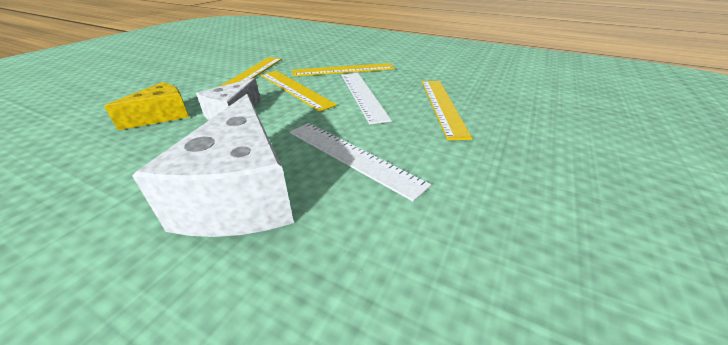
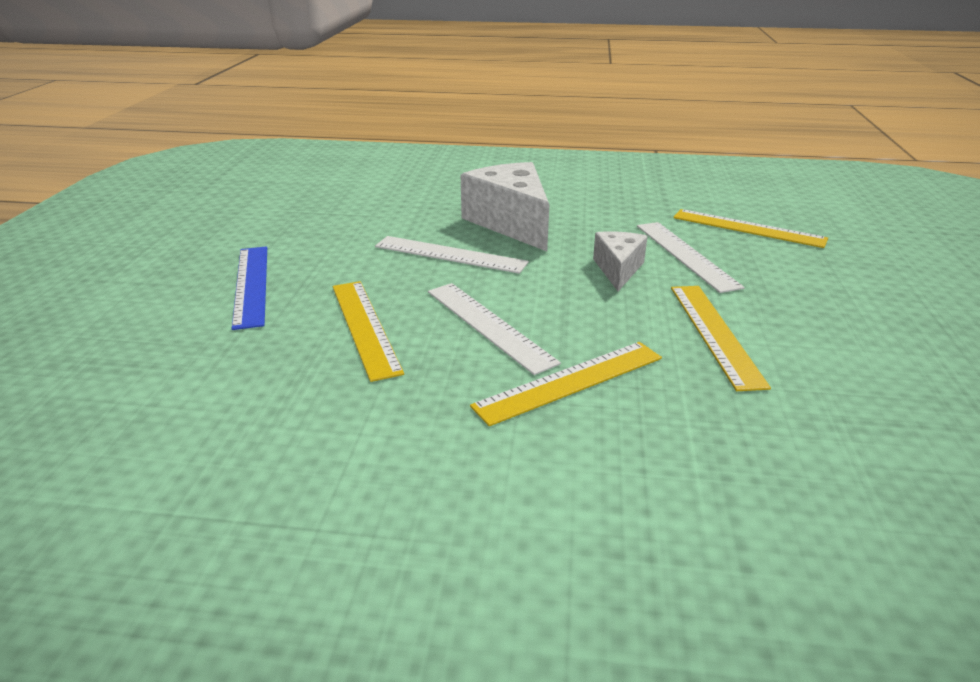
camera: 160 degrees right, 5 degrees down
yellow cheese [104,82,189,130] -> white ruler [637,222,745,293]
yellow ruler [261,71,337,112] -> yellow ruler moved to [673,209,828,248]
none -> blue ruler [232,246,267,330]

